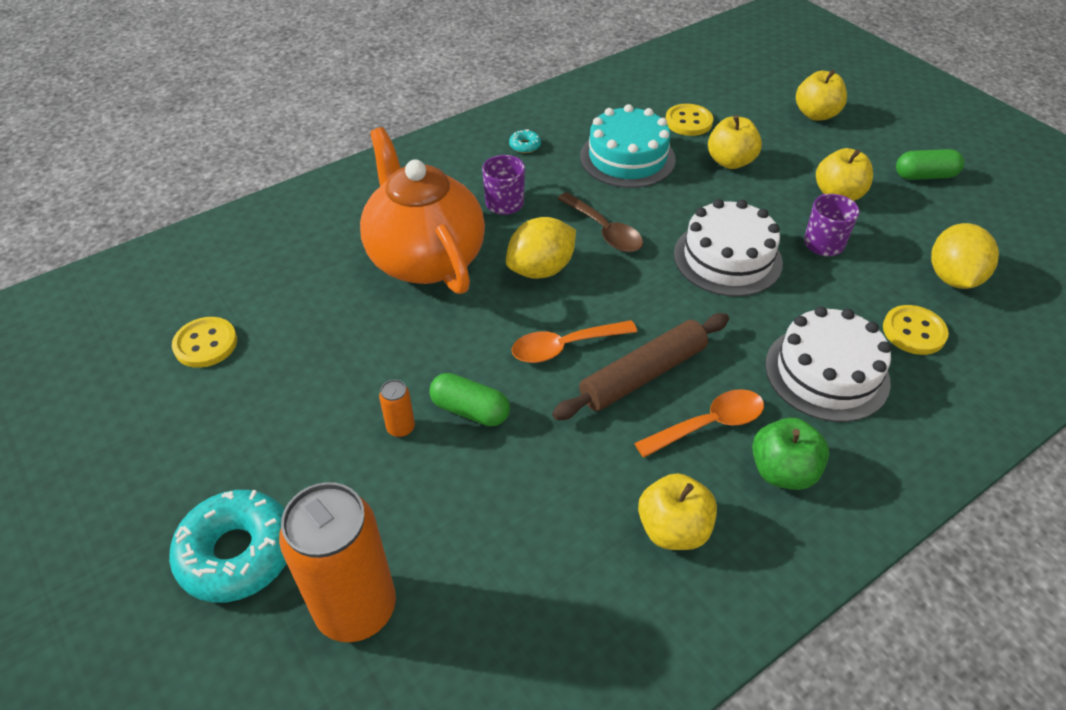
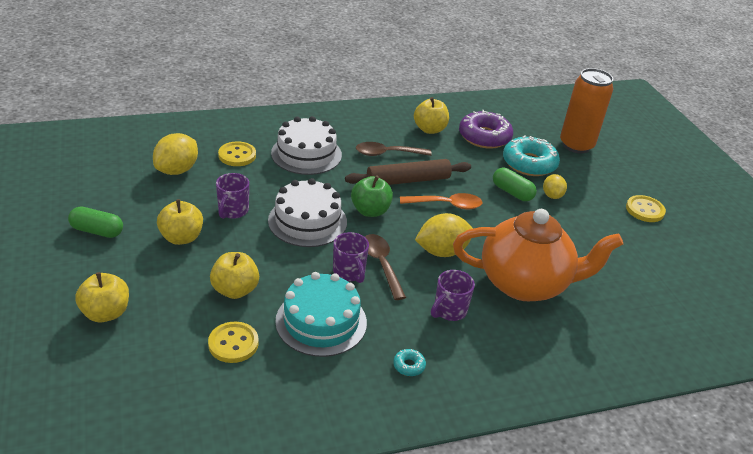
camera: 165 degrees left, 10 degrees down
turquoise donut [169,490,287,603] -> turquoise donut moved to [503,135,560,176]
yellow button [172,317,237,368] -> yellow button moved to [626,195,666,222]
orange teapot [360,127,485,294] -> orange teapot turned 75 degrees counterclockwise [453,209,623,301]
orange can [379,380,415,438] -> yellow lemon [543,174,567,199]
orange spoon [634,389,764,458] -> brown spoon [356,142,432,156]
green apple [752,418,829,490] -> green apple moved to [351,175,393,217]
none -> purple mug [333,232,369,283]
none -> purple donut [459,110,513,149]

